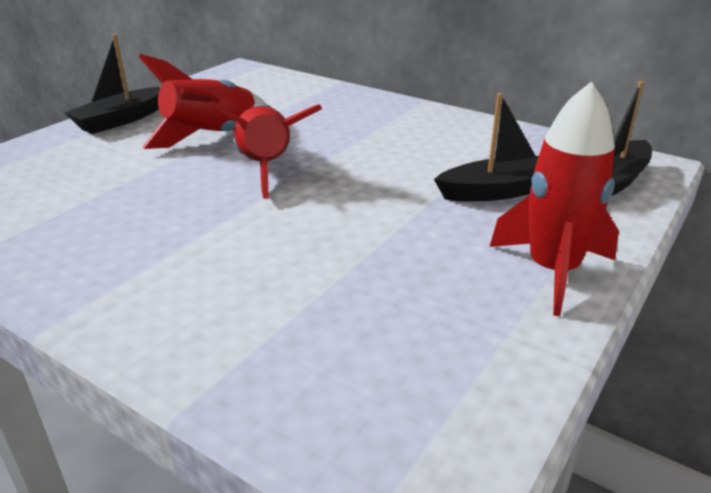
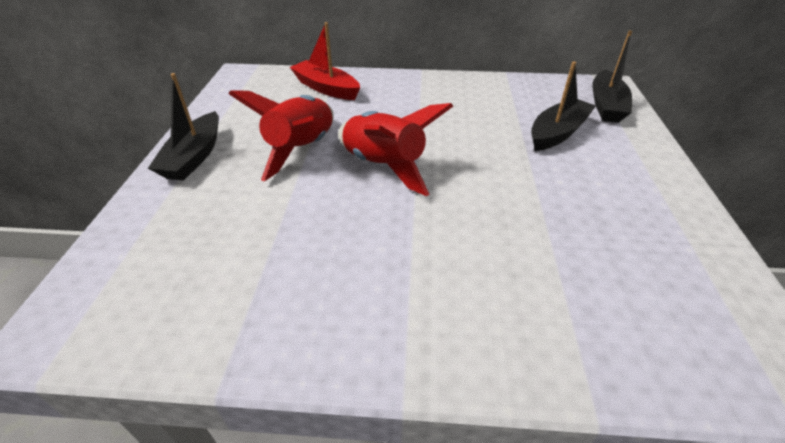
camera: 30 degrees left, 10 degrees up
red rocket [490,81,619,316] -> none
none -> red boat [290,22,360,100]

